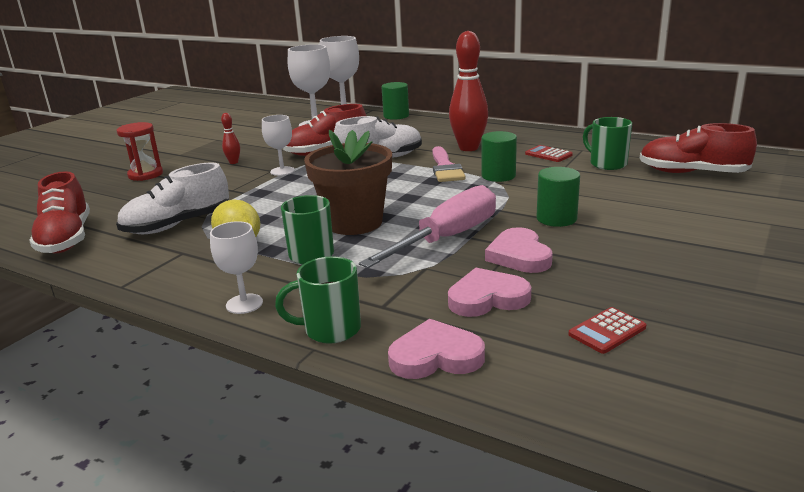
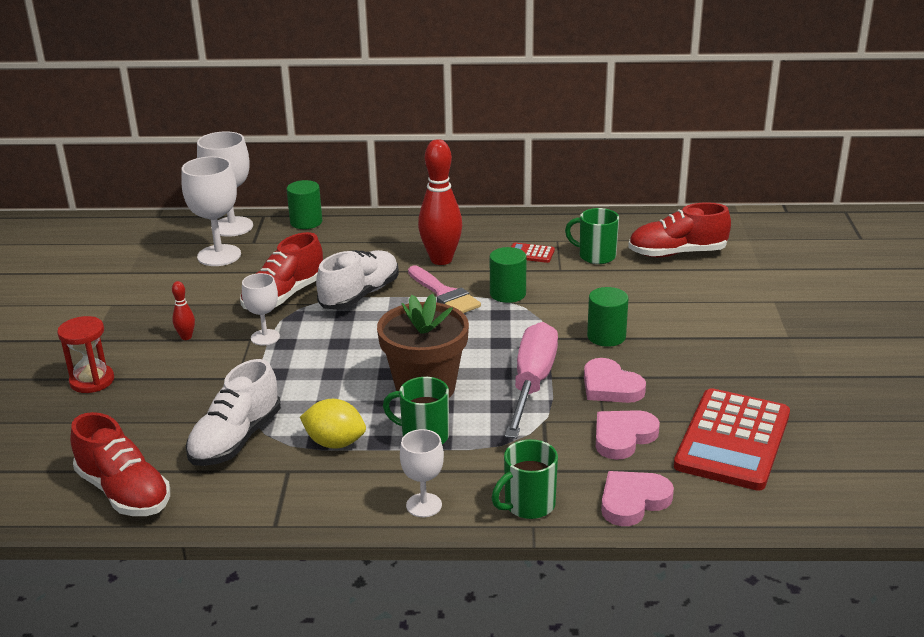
camera: 30 degrees left, 5 degrees up
red calculator [568,307,646,354] -> red calculator [674,388,790,491], size x2.42

